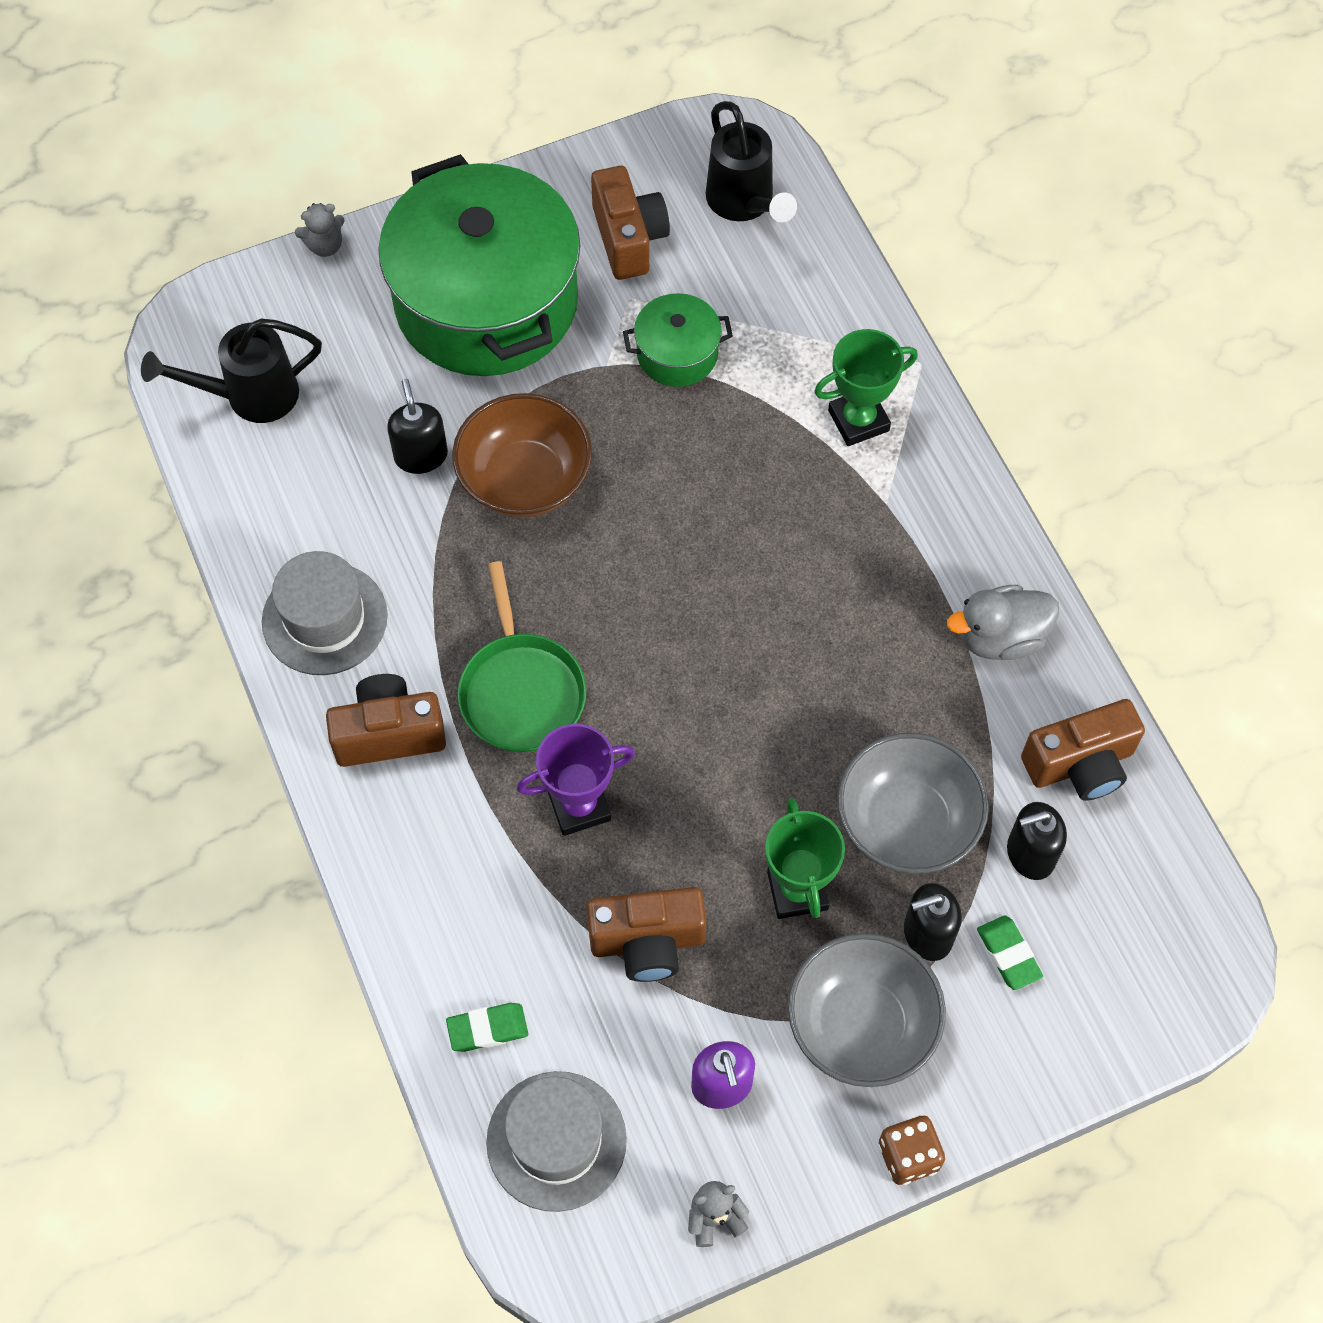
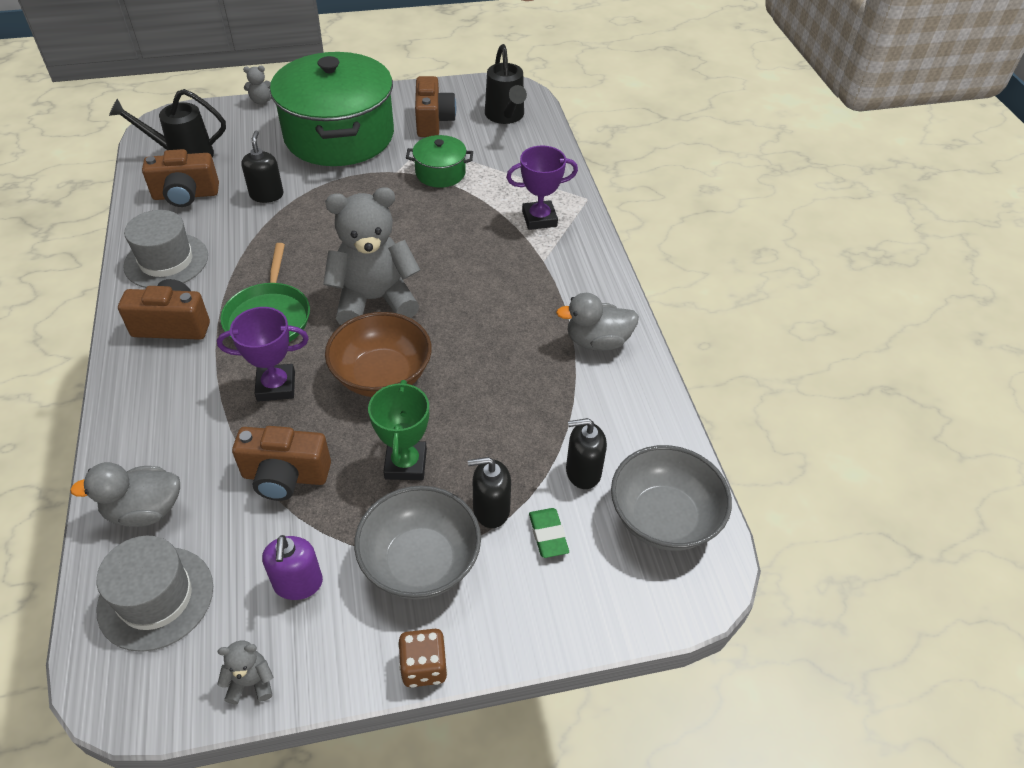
camera: 10 degrees right, 15 degrees down
green eraser [446,1003,528,1052] -> grey duck [70,462,180,527]
brown bowl [452,393,592,518] -> brown bowl moved to [325,312,432,397]
green trophy [814,329,918,446] -> purple trophy [506,146,578,230]
grey bowl [837,733,989,874] -> grey bowl moved to [611,445,732,551]
brown camera [1021,699,1145,801] -> brown camera moved to [142,149,219,207]
none -> grey teddy bear [323,187,420,325]

